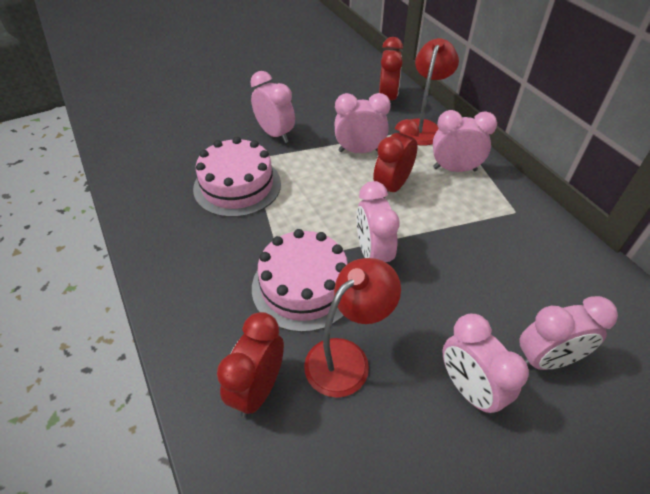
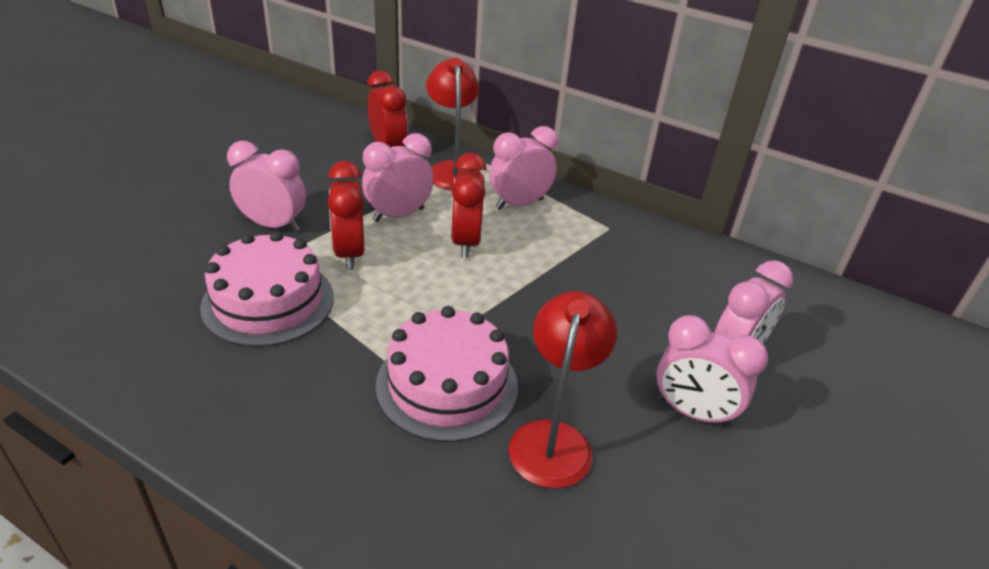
camera: 35 degrees left, 10 degrees down
red clock [217,312,284,418] -> red clock moved to [328,161,365,270]
pink clock [356,181,400,262] -> none

